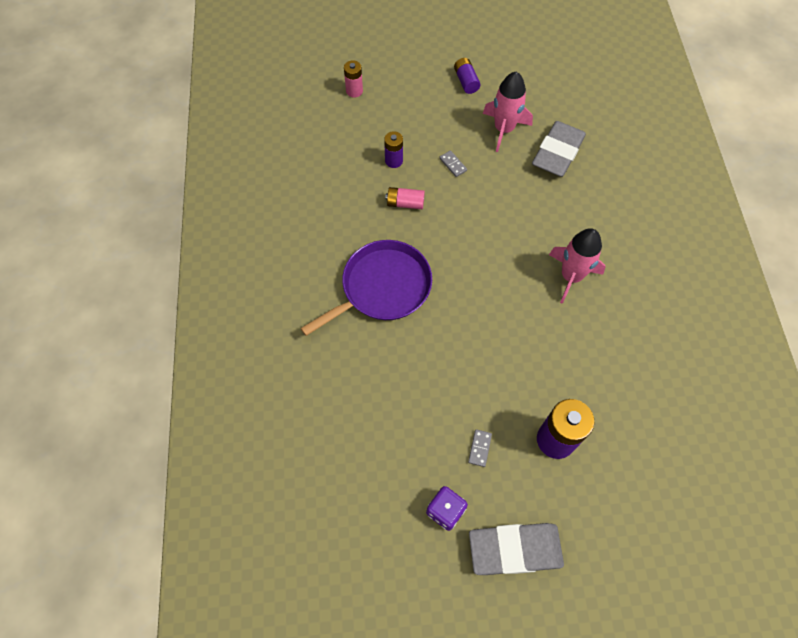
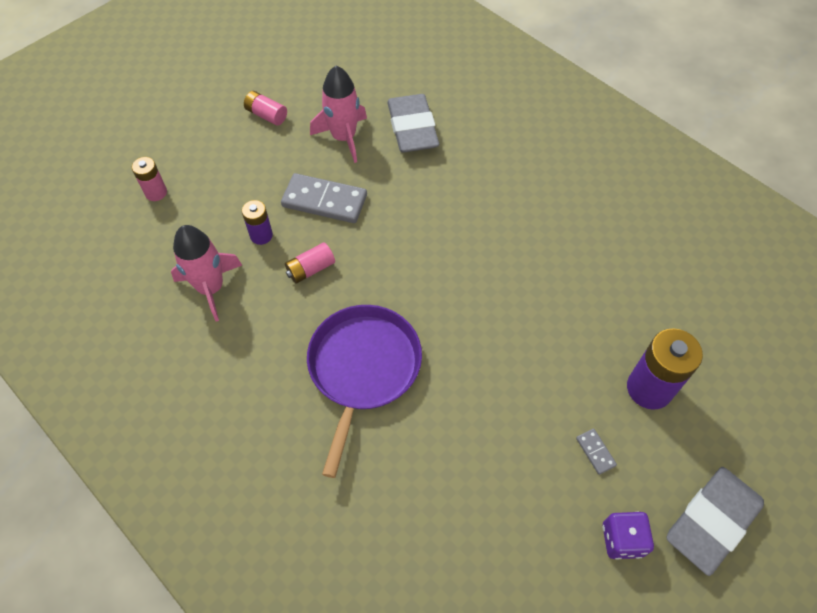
camera: 40 degrees left, 5 degrees down
grey domino [439,150,467,177] -> grey domino [281,173,367,223], size x2.23
purple battery [454,58,481,94] -> pink battery [244,91,287,126]
pink rocket [549,228,605,304] -> pink rocket moved to [171,225,242,322]

